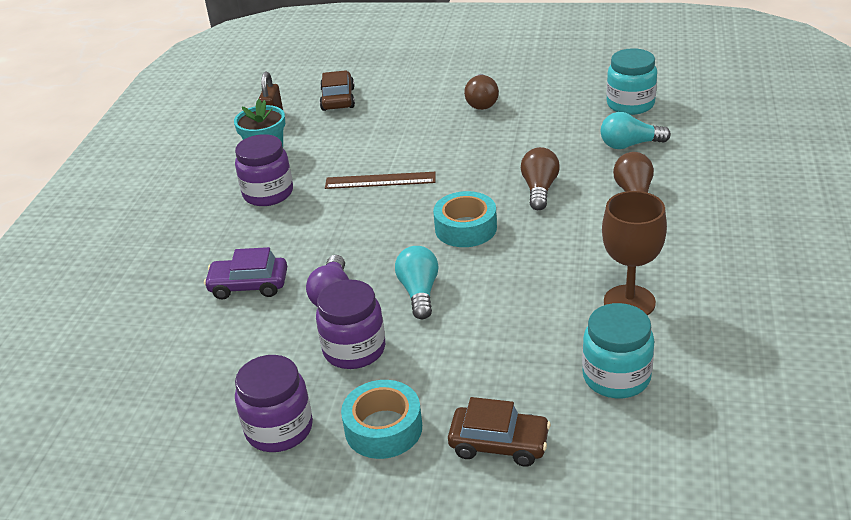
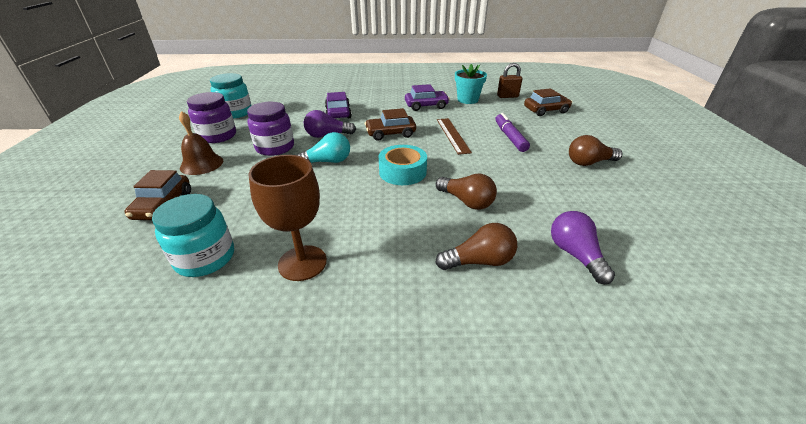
camera: 75 degrees right, 0 degrees up
purple jar [235,134,293,206] -> purple car [405,84,450,111]
turquoise tape [341,380,422,459] -> brown bell [179,111,223,175]
brown light bulb [521,147,560,210] -> brown light bulb turned 45 degrees clockwise [436,173,497,210]
turquoise light bulb [601,112,671,149] -> purple light bulb [551,211,615,284]
turquoise jar [606,48,657,115] -> turquoise jar moved to [210,73,251,119]
none -> brown car [365,108,416,141]
none -> purple marker [495,113,530,152]

